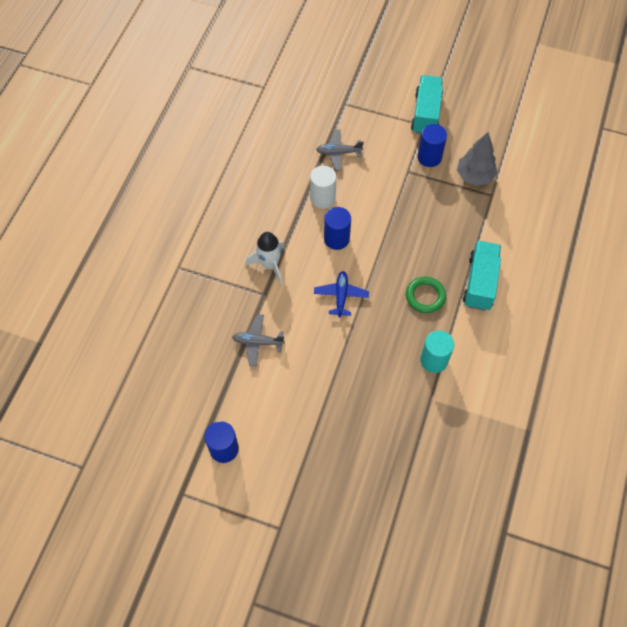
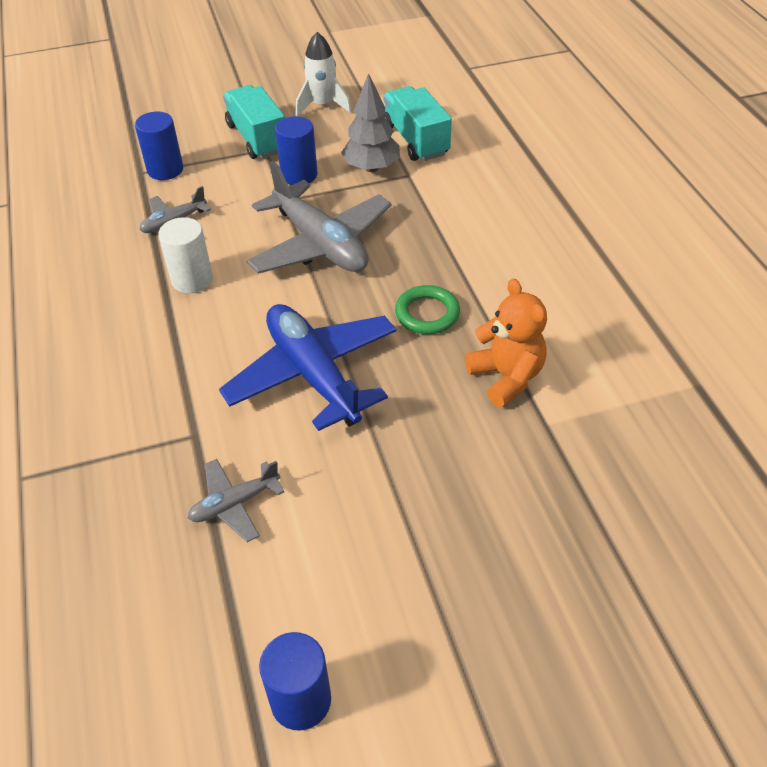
camera: 35 degrees left, 15 degrees down
white rocket [245,232,284,284] -> white rocket moved to [296,32,351,116]
blue plane [314,271,369,317] -> blue plane [219,304,397,431], size x1.99
blue cylinder [324,207,351,250] -> blue cylinder moved to [135,112,183,180]
turquoise cylinder [420,330,454,373] -> orange teddy bear [465,279,547,407]
turquoise truck [463,241,501,311] -> turquoise truck moved to [383,86,452,161]
none -> grey plane [246,161,392,274]

